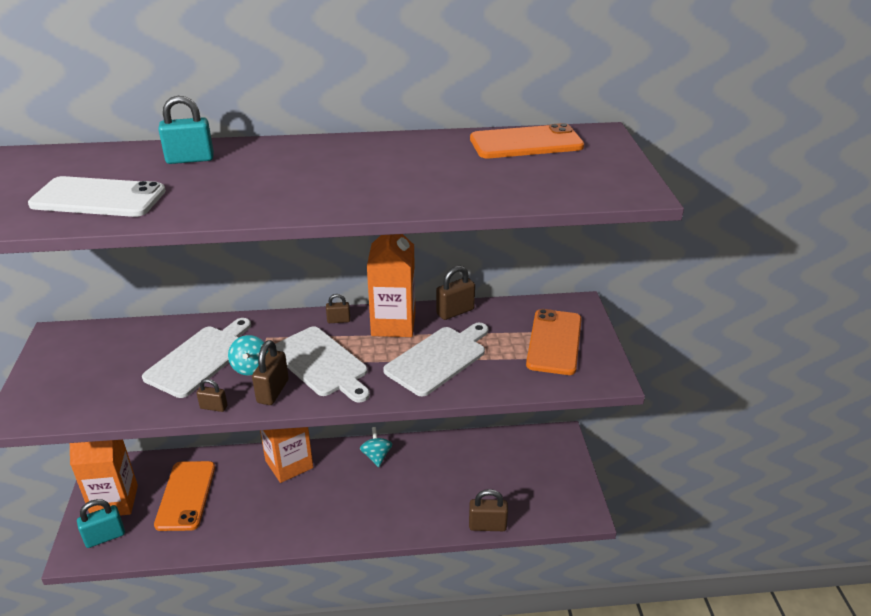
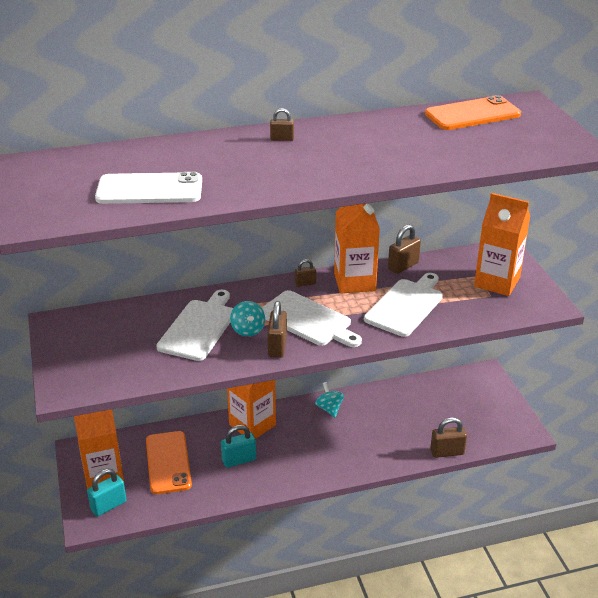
camera: 10 degrees left, 0 degrees up
turquoise padlock [158,96,214,164] -> turquoise padlock moved to [221,425,256,468]
brown padlock [196,379,228,412] -> brown padlock moved to [270,108,294,141]
orange phone [526,309,582,375] -> orange carton [474,193,530,296]

